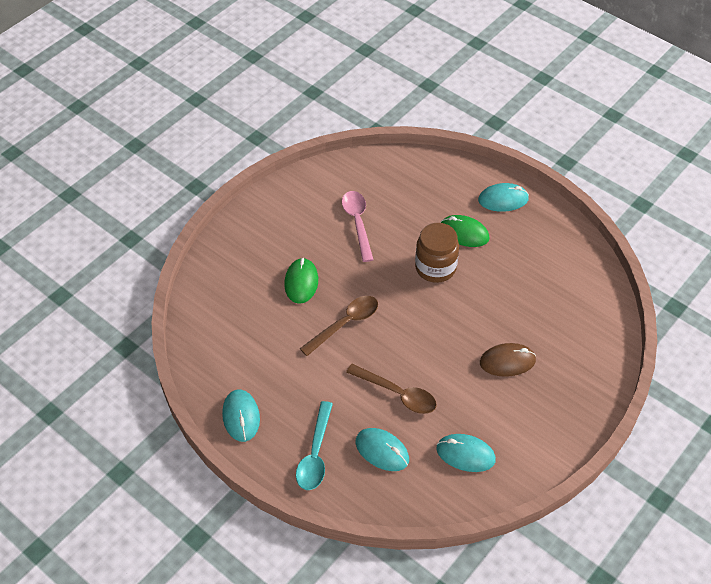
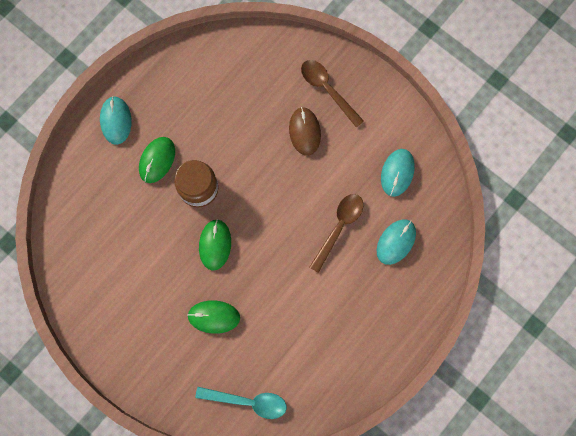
camera: 90 degrees left, 25 degrees up
turquoise mouse [222,390,260,442] -> none
turquoise spoon [296,401,333,490] -> turquoise spoon moved to [195,387,287,419]
brown spoon [300,296,378,356] -> brown spoon moved to [301,60,364,128]
pink spoon [342,191,374,262] -> none
none -> green mouse [199,219,231,271]

